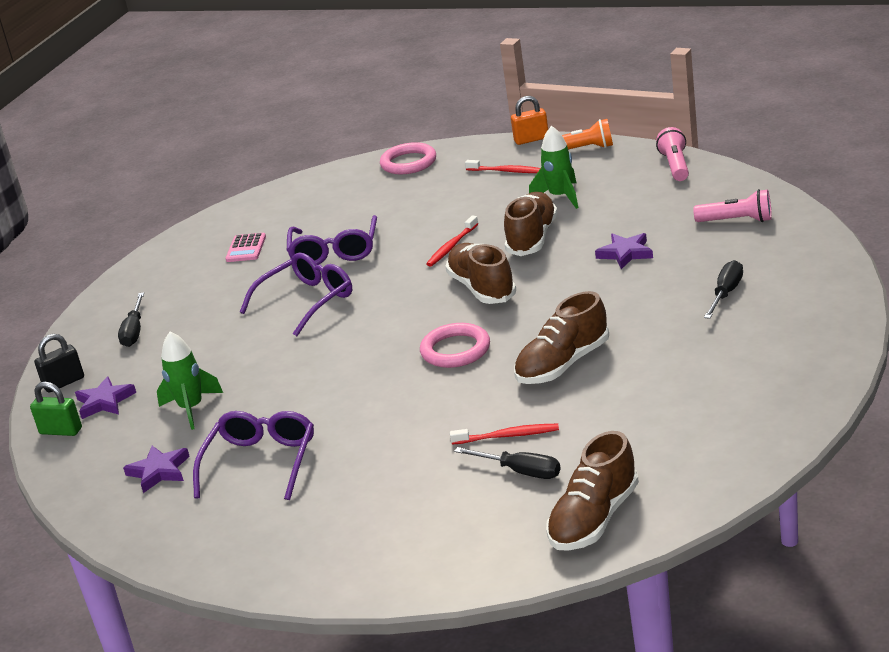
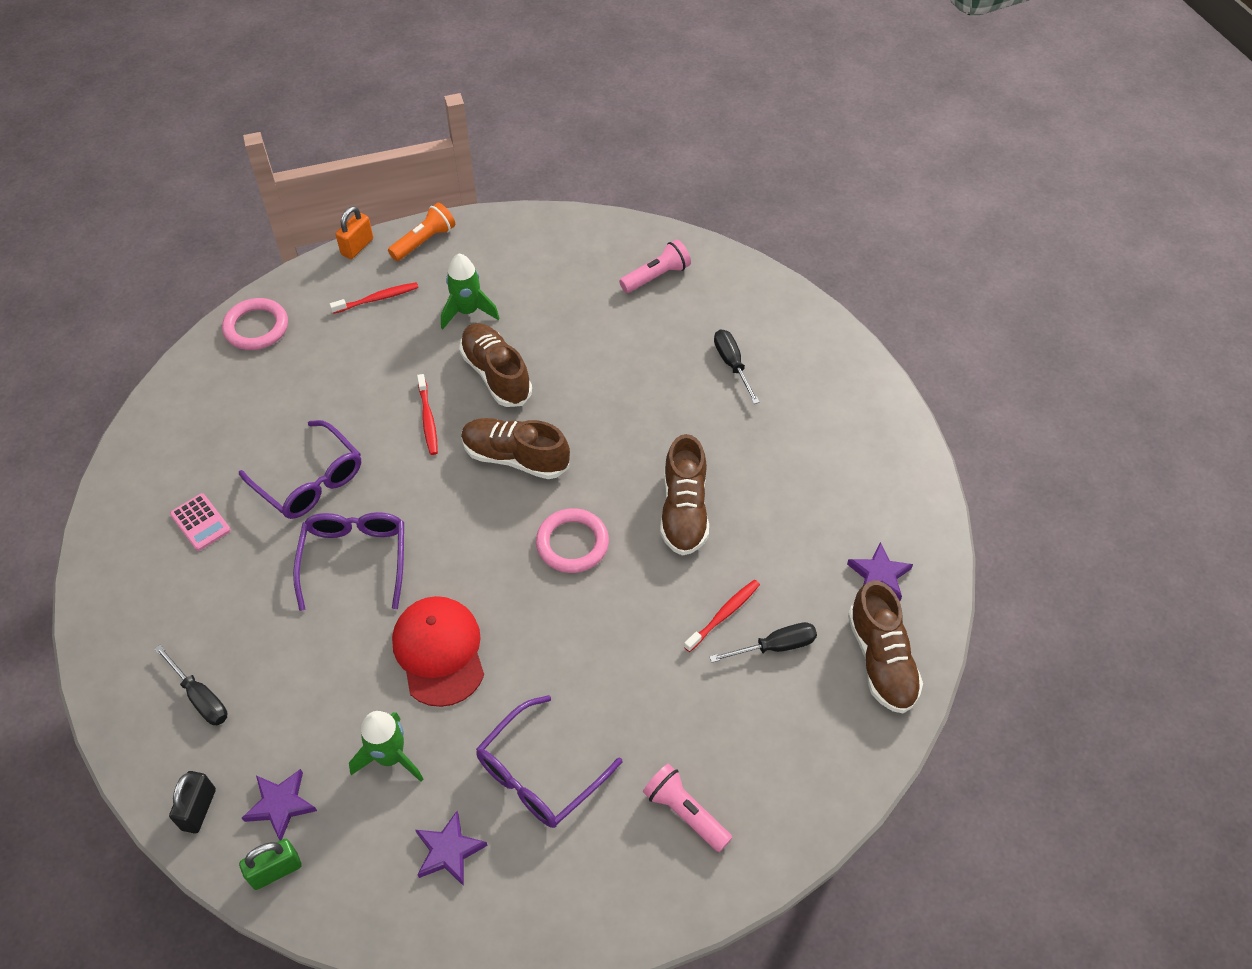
camera: 50 degrees left, 25 degrees up
purple glasses [193,411,314,500] -> purple glasses turned 105 degrees counterclockwise [476,695,622,828]
purple star [595,233,653,269] -> purple star moved to [847,542,913,601]
pink flashlight [656,127,689,181] -> pink flashlight moved to [643,764,732,852]
none -> red cap [392,596,484,707]

